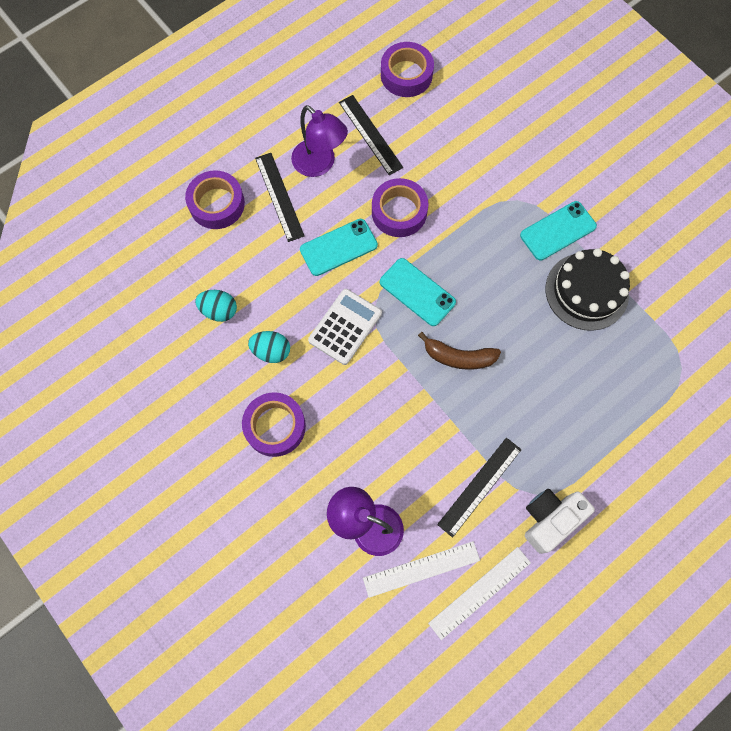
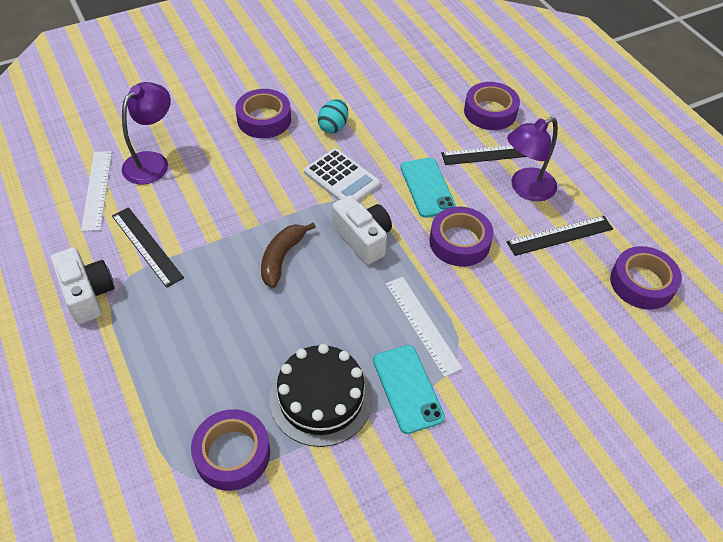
camera: 100 degrees right, 20 degrees down
turquoise egg [195,290,237,322] -> none
turquoise phone [380,258,456,326] -> white camera [332,195,392,265]
white ruler [428,547,531,640] -> white ruler moved to [386,277,463,377]
none -> purple tape [191,409,270,491]

